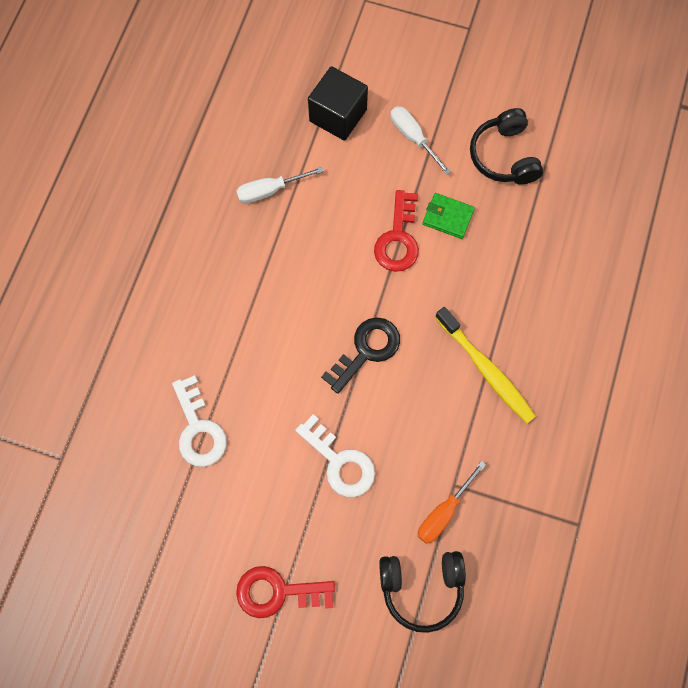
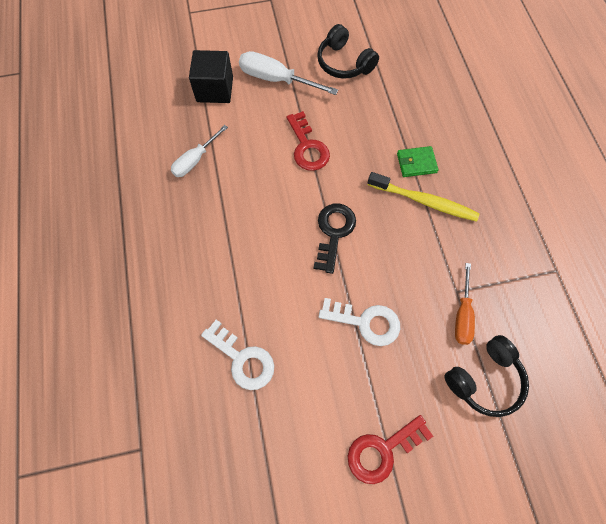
camera: 30 degrees left, 5 degrees down
white screwdriver [390,106,451,175] -> white screwdriver [239,51,338,95], size x1.50
green wallet [423,193,475,239] -> green wallet moved to [397,146,439,177]

